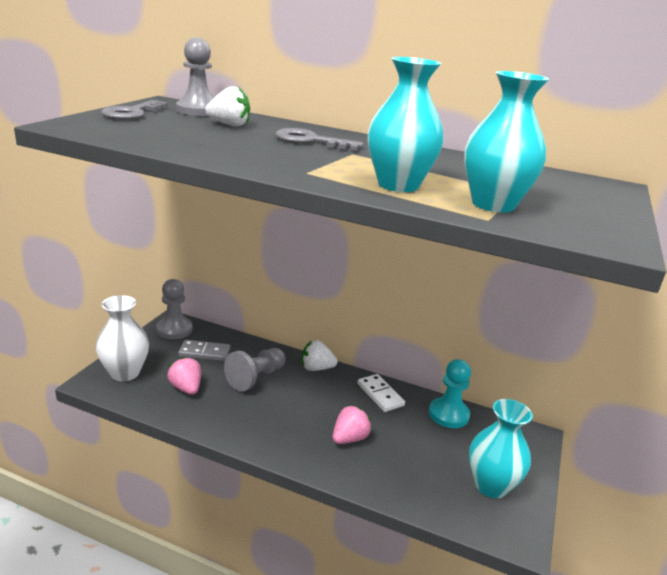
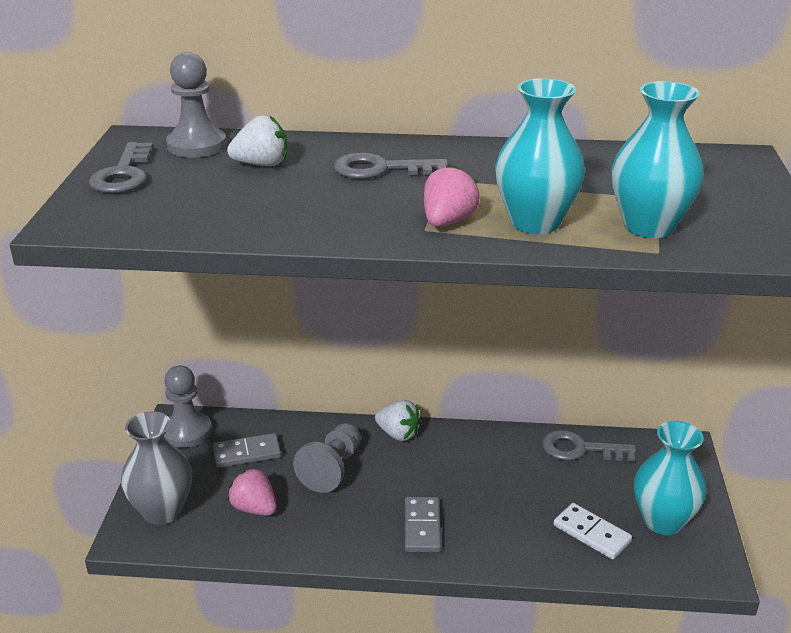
camera: 15 degrees left, 5 degrees up
white vase [95,295,149,381] -> grey vase [121,411,192,525]
white strawberry [302,340,338,371] -> white strawberry turned 135 degrees counterclockwise [375,400,421,441]
pink strawberry [333,405,372,444] -> pink strawberry moved to [424,164,480,227]
white domino [358,374,405,412] -> white domino moved to [553,503,632,559]
turquoise pawn [429,359,471,428] -> grey key [542,430,636,462]
none -> grey domino [405,497,441,552]

